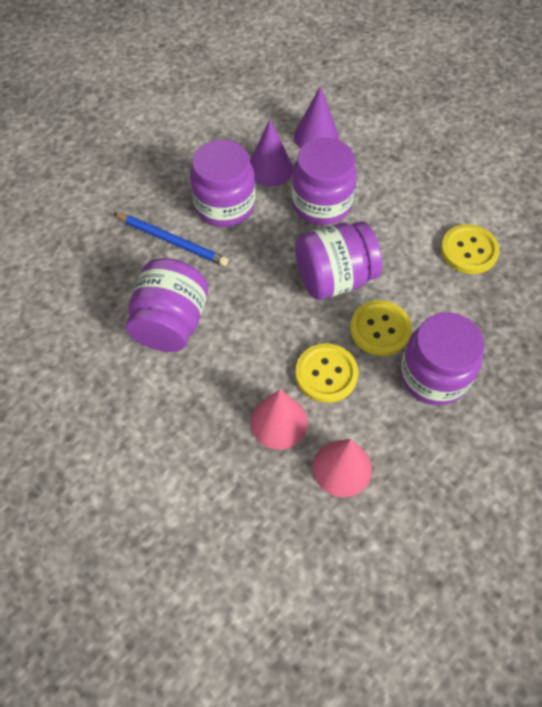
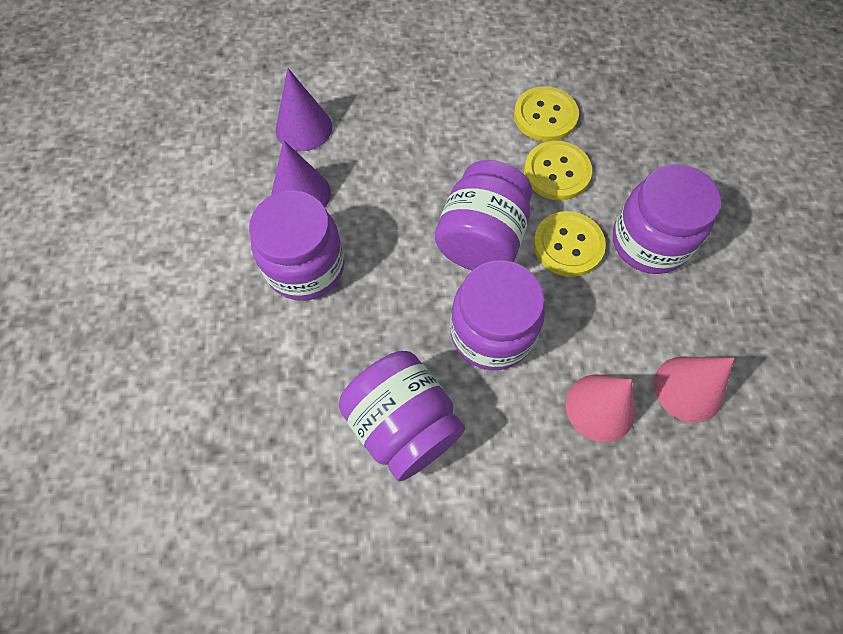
camera: 50 degrees left, 5 degrees up
blue pencil [113,213,229,266] -> none
purple jar [291,138,357,225] -> purple jar moved to [450,260,545,370]
yellow button [295,343,358,403] -> yellow button moved to [524,141,592,200]

